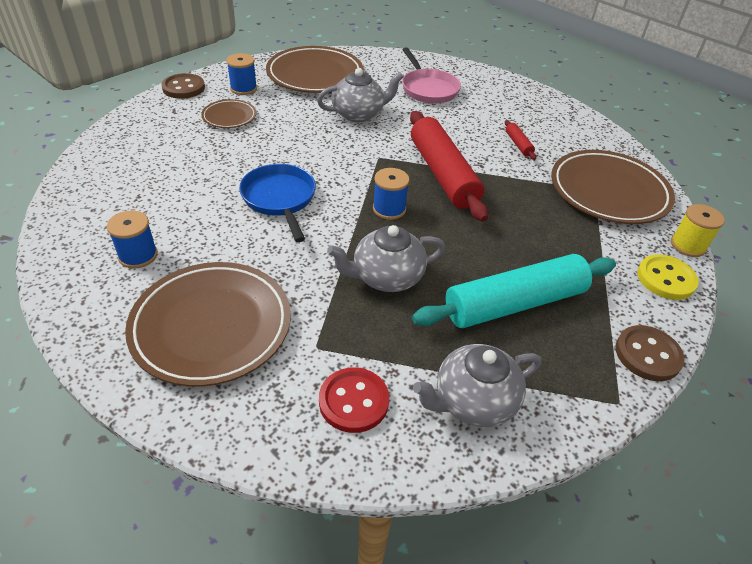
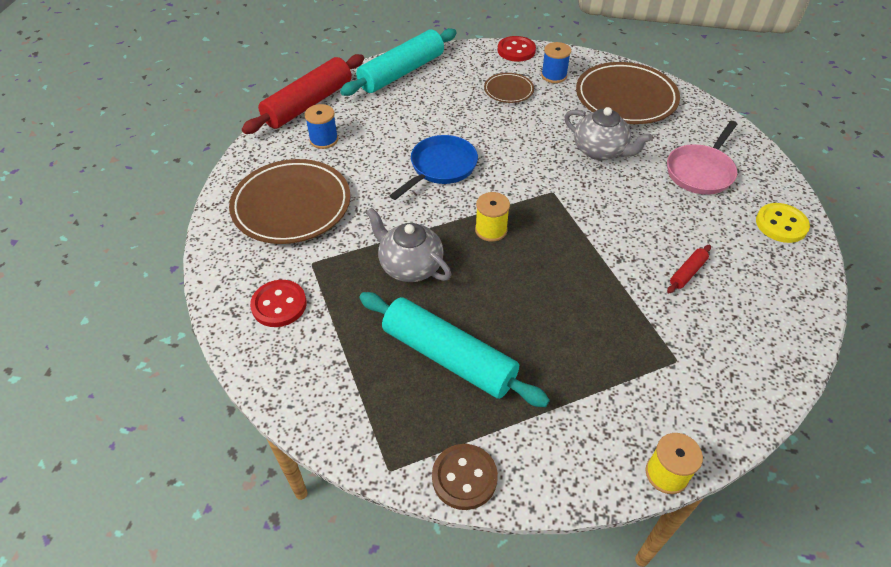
camera: 60 degrees right, 5 degrees up
brown button [161,73,205,99] -> red button [498,36,536,62]
blue spool [373,168,409,220] -> yellow spool [475,192,510,242]
red rolling pin [410,111,488,222] -> red rolling pin moved to [242,54,364,134]
grey teapot [413,344,541,427] -> none
brown plate [551,150,675,224] -> none
yellow button [637,254,699,300] -> yellow button moved to [756,203,810,243]
none -> turquoise rolling pin [340,28,457,96]

